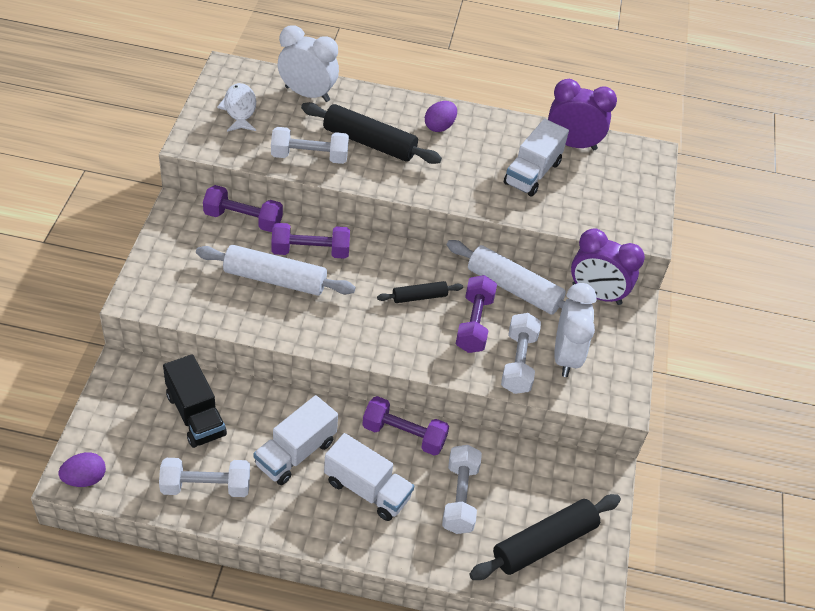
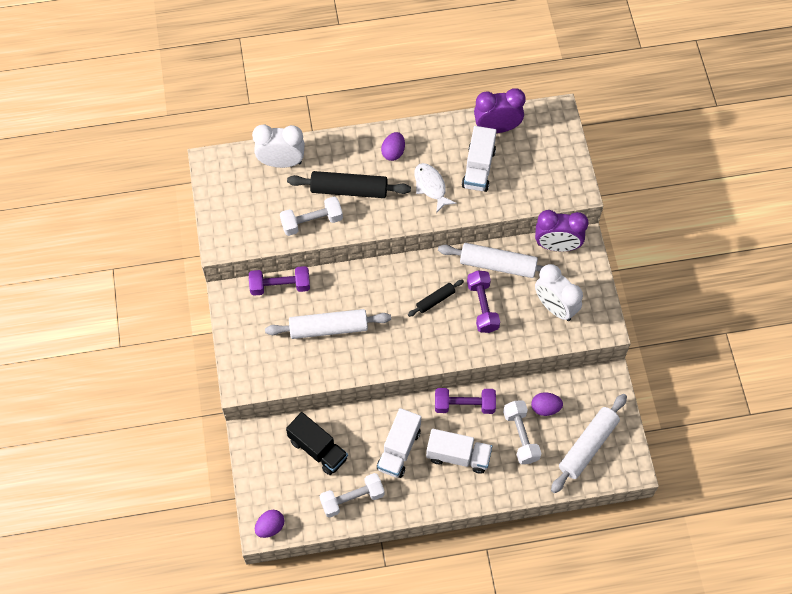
camera: 15 degrees left, 15 degrees up
white fish [217,83,256,132] -> white fish moved to [414,163,457,213]
purple dumbbell [271,223,350,259] -> none
black rolling pin [469,494,621,580] -> white rolling pin [551,394,627,493]
white dumbbell [501,313,541,394] -> none
white clock [554,283,596,377] -> white clock turned 150 degrees clockwise [535,264,583,321]
none -> purple egg [531,392,563,416]

